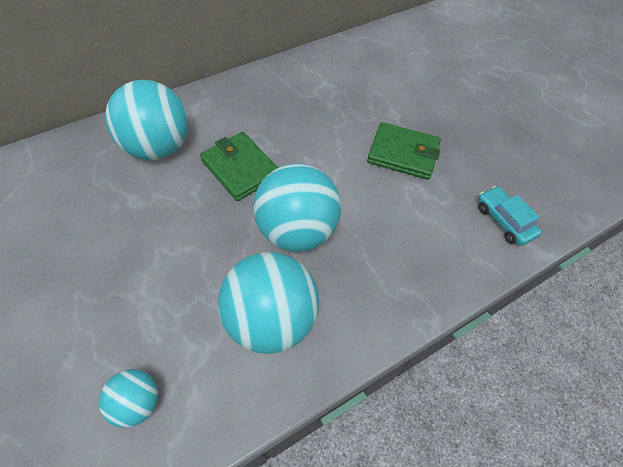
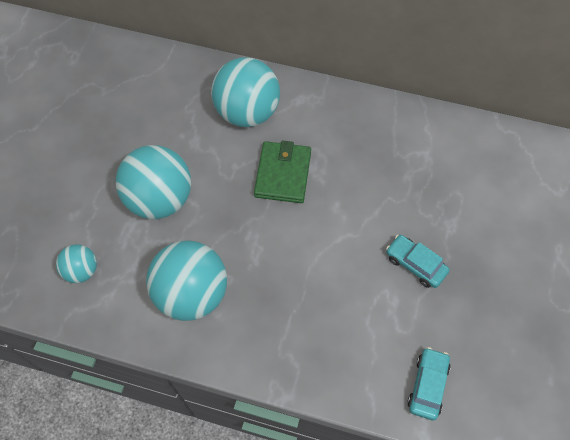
camera: 50 degrees right, 5 degrees up
turquoise ball [253,163,341,252] -> turquoise ball moved to [116,145,191,219]
green wallet [367,122,441,180] -> turquoise car [386,235,449,288]

